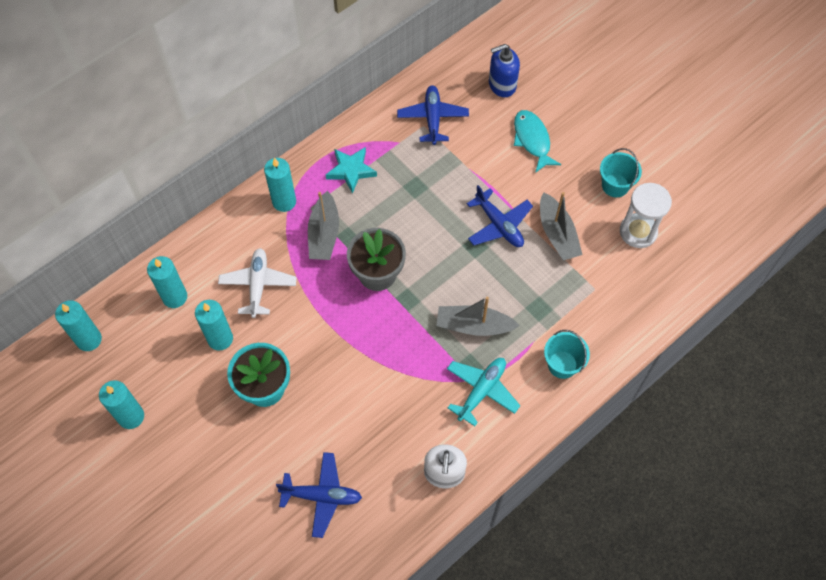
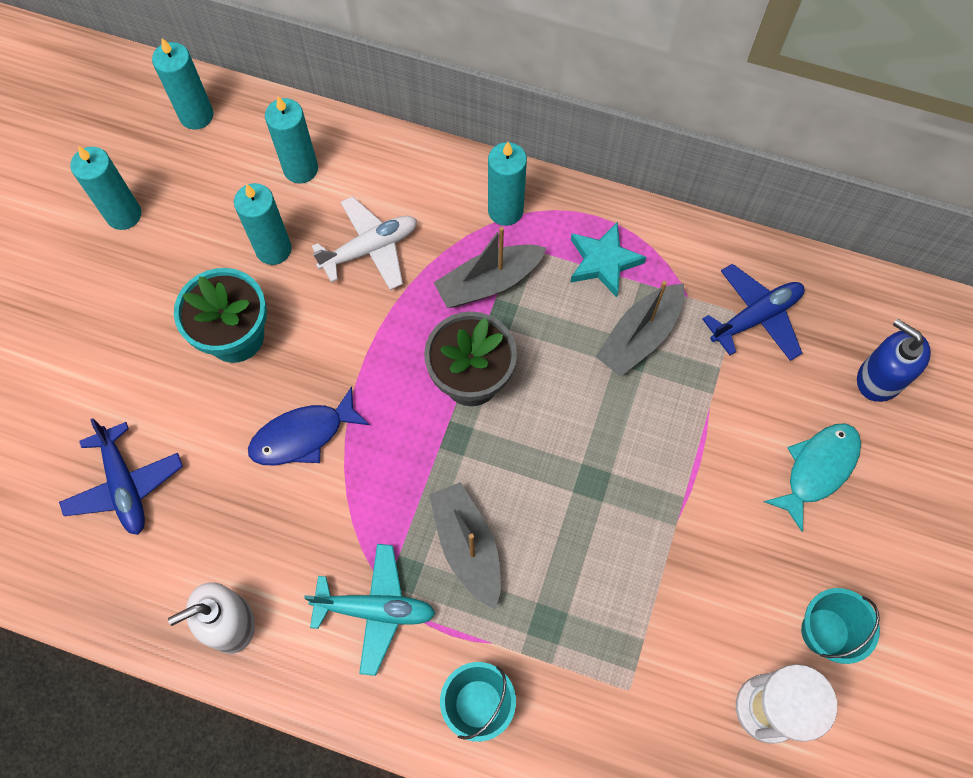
camera: 60 degrees right, 5 degrees up
blue plane [467,185,533,247] -> none
grey boat [540,192,583,261] -> grey boat moved to [596,281,684,377]
none -> blue fish [248,386,370,465]

